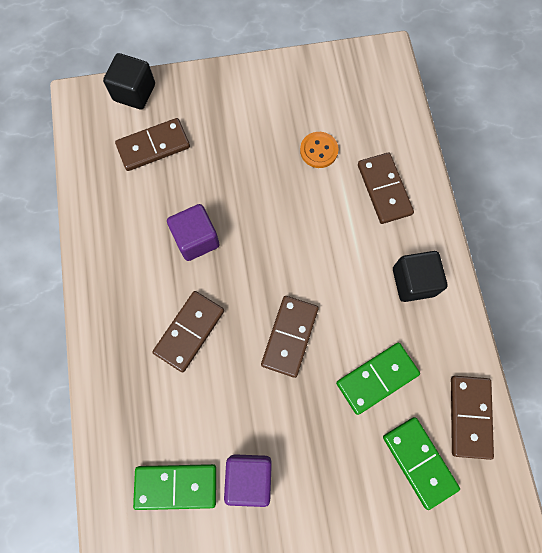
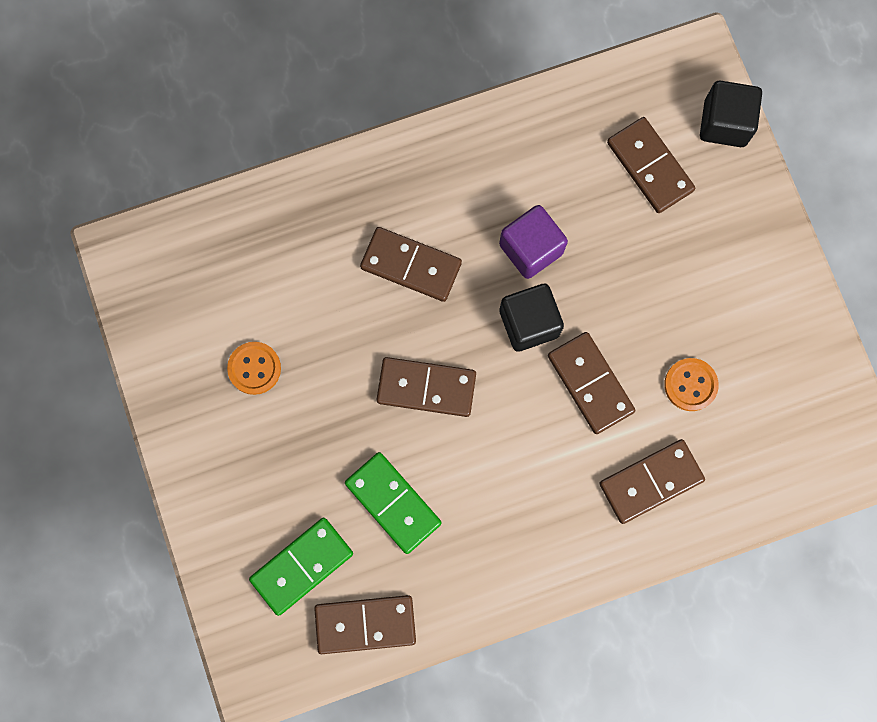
camera: 80 degrees right, 5 degrees up
green domino [133,464,216,510] -> none
purple cube [224,454,272,507] -> orange button [227,342,281,395]
black cube [393,251,447,302] -> black cube moved to [499,284,564,352]
none -> brown domino [548,332,635,434]

